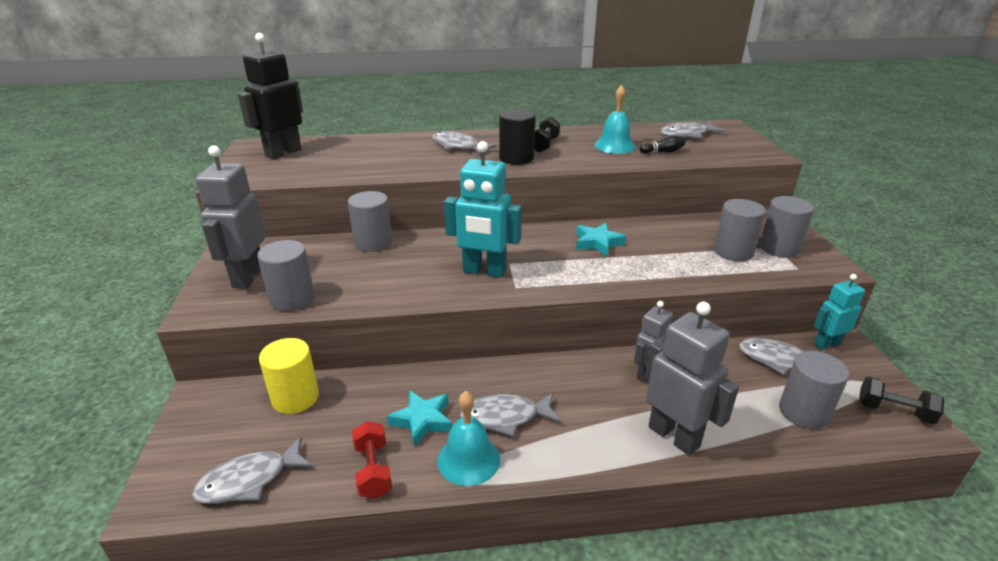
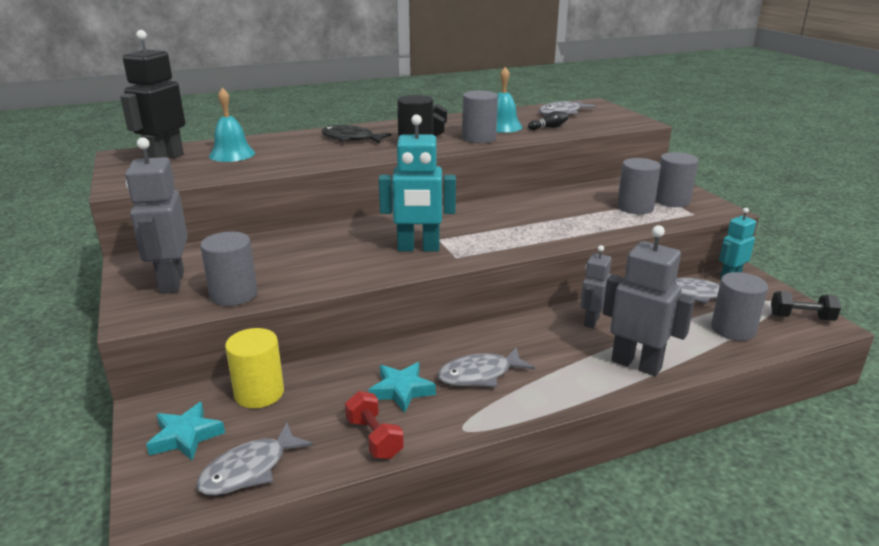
camera: 15 degrees left, 5 degrees down
grey cylinder [348,191,392,252] -> grey cylinder moved to [462,91,498,143]
grey fish [432,131,497,155] -> black fish [321,125,392,143]
turquoise bell [437,391,500,486] -> turquoise bell moved to [209,88,255,162]
turquoise star [576,223,626,256] -> turquoise star moved to [146,402,225,460]

